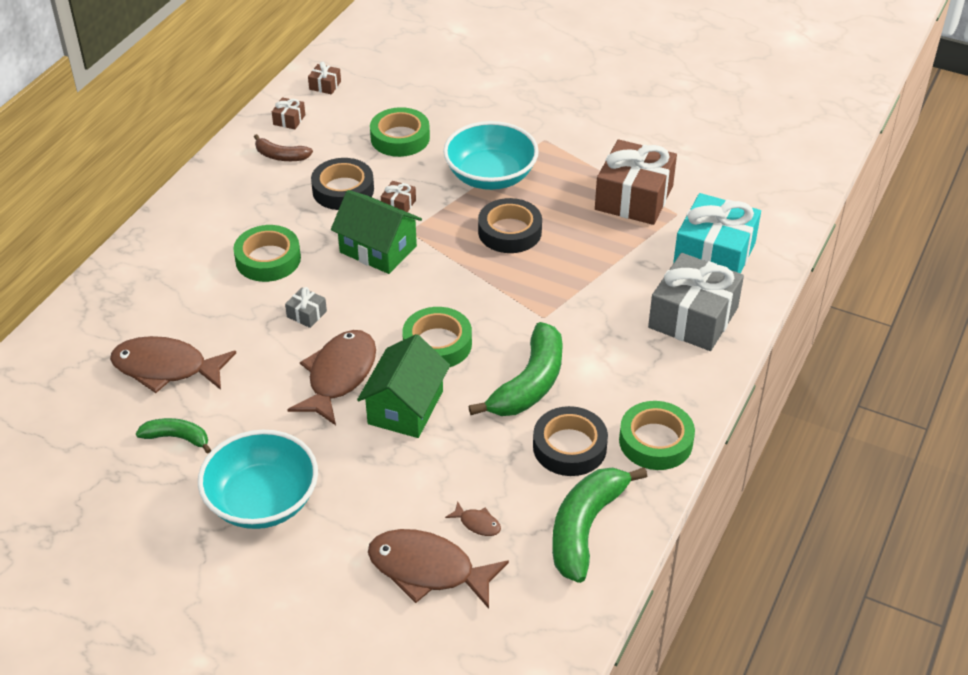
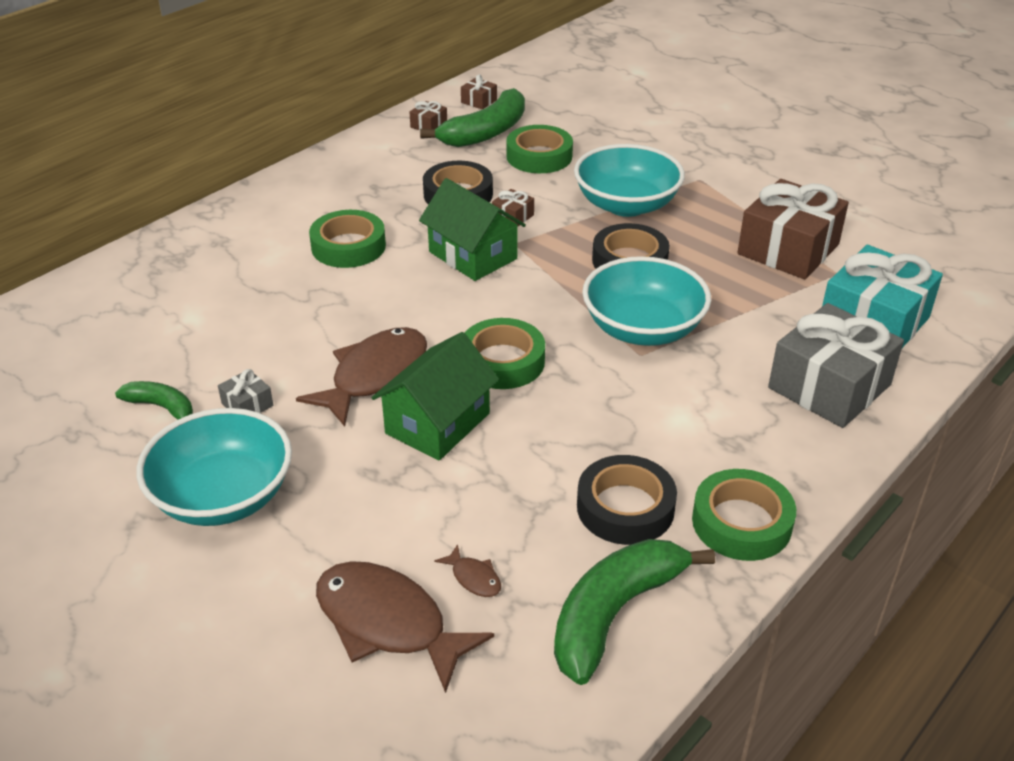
camera: 15 degrees right, 5 degrees down
brown fish [110,336,236,393] -> none
brown banana [254,134,313,161] -> none
grey gift [285,287,327,328] -> grey gift moved to [218,369,273,413]
green banana [468,322,563,416] -> green banana moved to [420,88,525,147]
none -> turquoise bowl [582,256,711,346]

